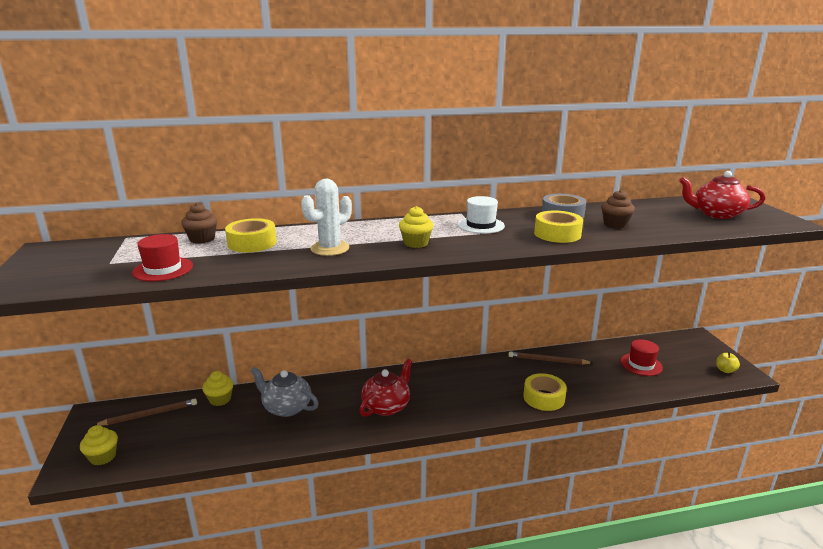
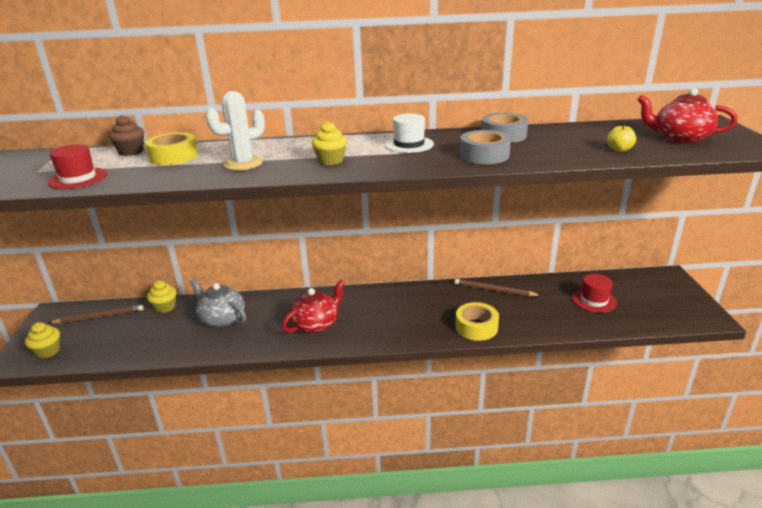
camera: 10 degrees right, 5 degrees up
yellow tape [534,211,583,243] -> grey tape [460,130,511,164]
brown cupcake [601,190,635,229] -> none
yellow apple [716,352,740,373] -> yellow apple moved to [607,123,636,152]

